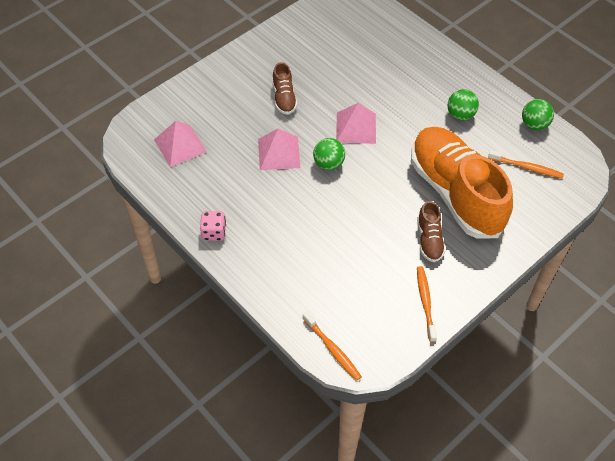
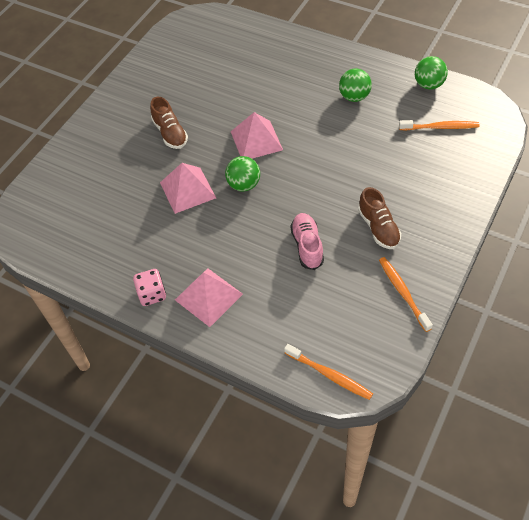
camera: 15 degrees left, 0 degrees up
pink pyramid [154,121,207,167] -> pink pyramid moved to [175,269,243,327]
orange shoe [411,127,513,238] -> none
none -> pink shoe [290,213,324,270]

